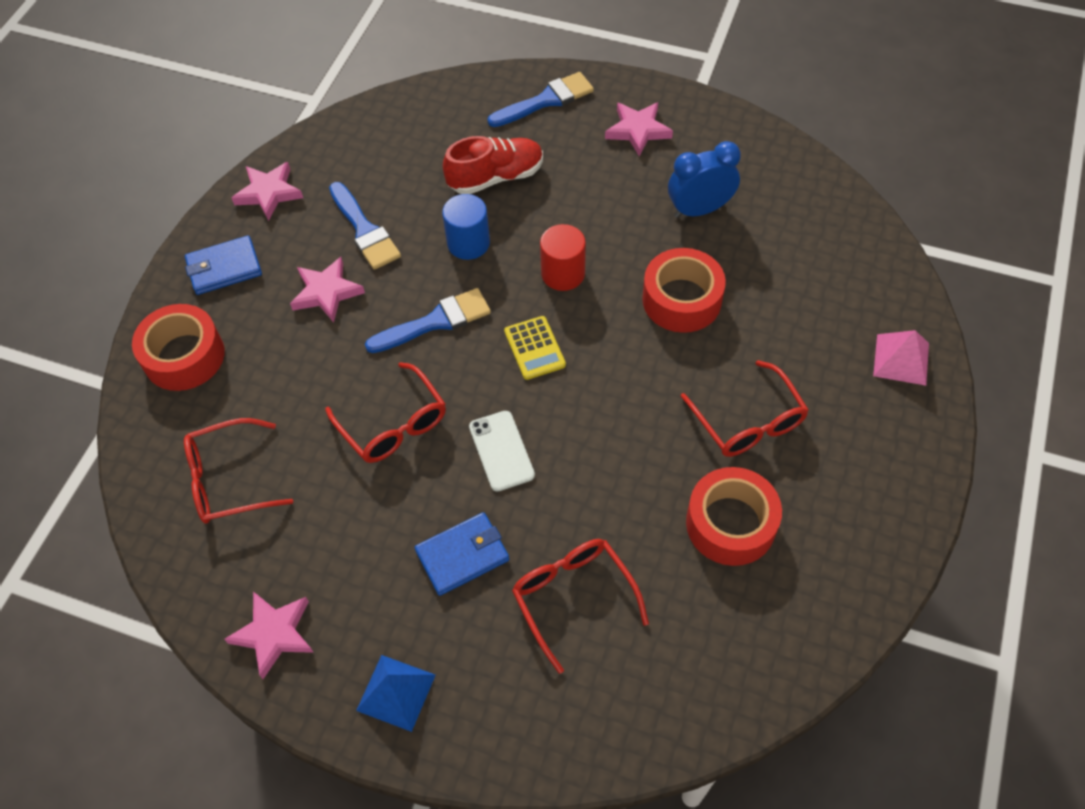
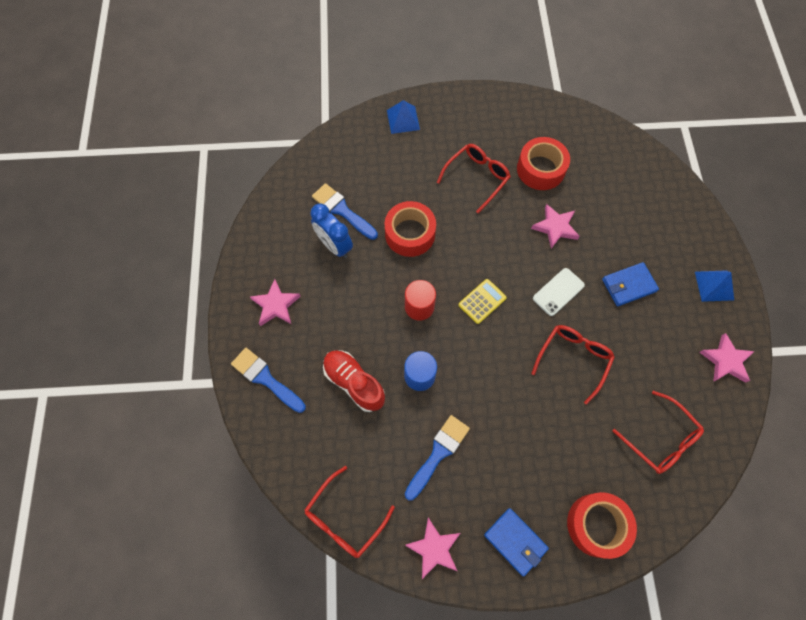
camera: 115 degrees left, 10 degrees up
pink star [290,257,365,322] -> pink star moved to [531,204,580,249]
blue brush [365,288,491,353] -> blue brush moved to [312,183,378,240]
blue wallet [415,512,509,596] -> blue wallet turned 60 degrees counterclockwise [602,262,659,307]
red glasses [512,539,649,674] -> red glasses moved to [304,466,395,558]
pink pyramid [873,330,929,386] -> blue pyramid [387,100,420,134]

